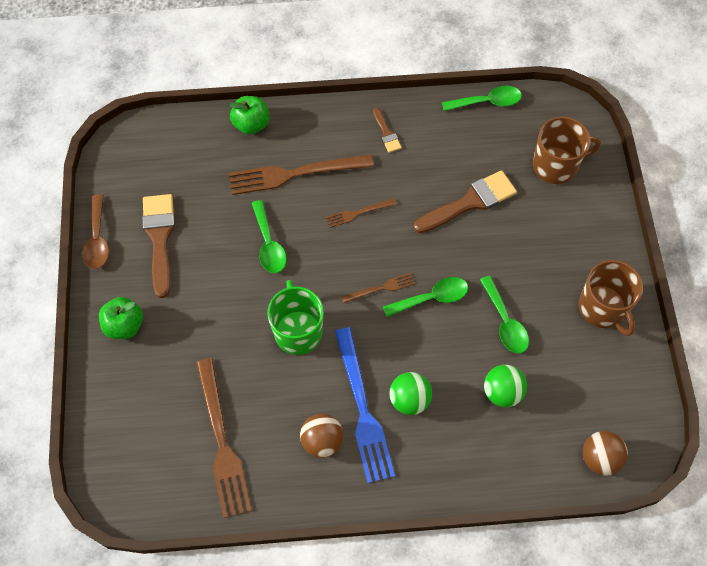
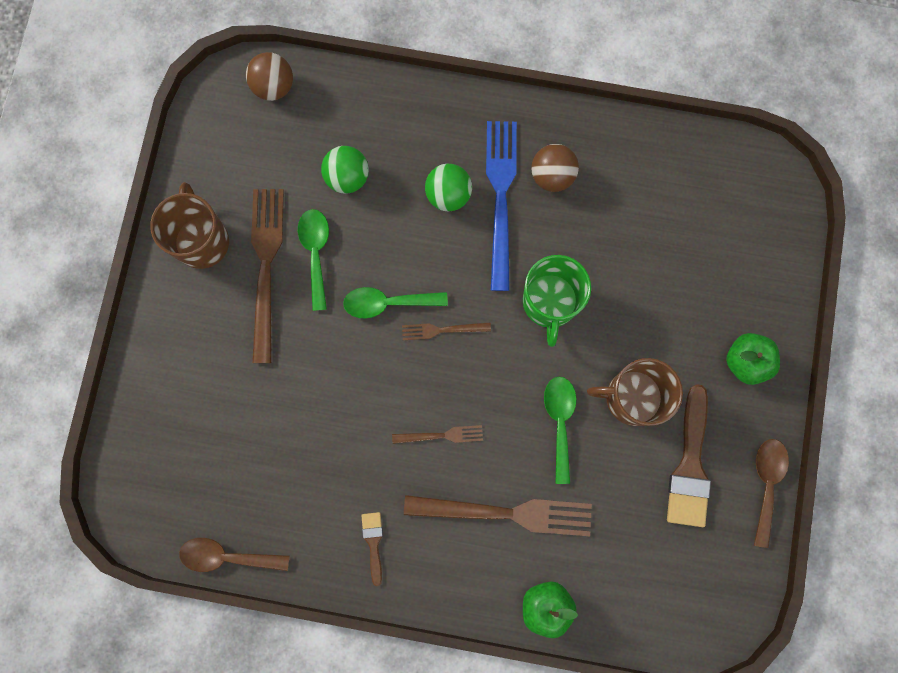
camera: 165 degrees left, 15 degrees up
brown fork [196,358,252,518] -> brown fork moved to [251,189,284,363]
brown brush [414,170,517,233] -> none
green spoon [442,86,522,111] -> brown spoon [179,538,290,572]
brown mug [533,117,601,184] -> brown mug moved to [587,358,683,426]

